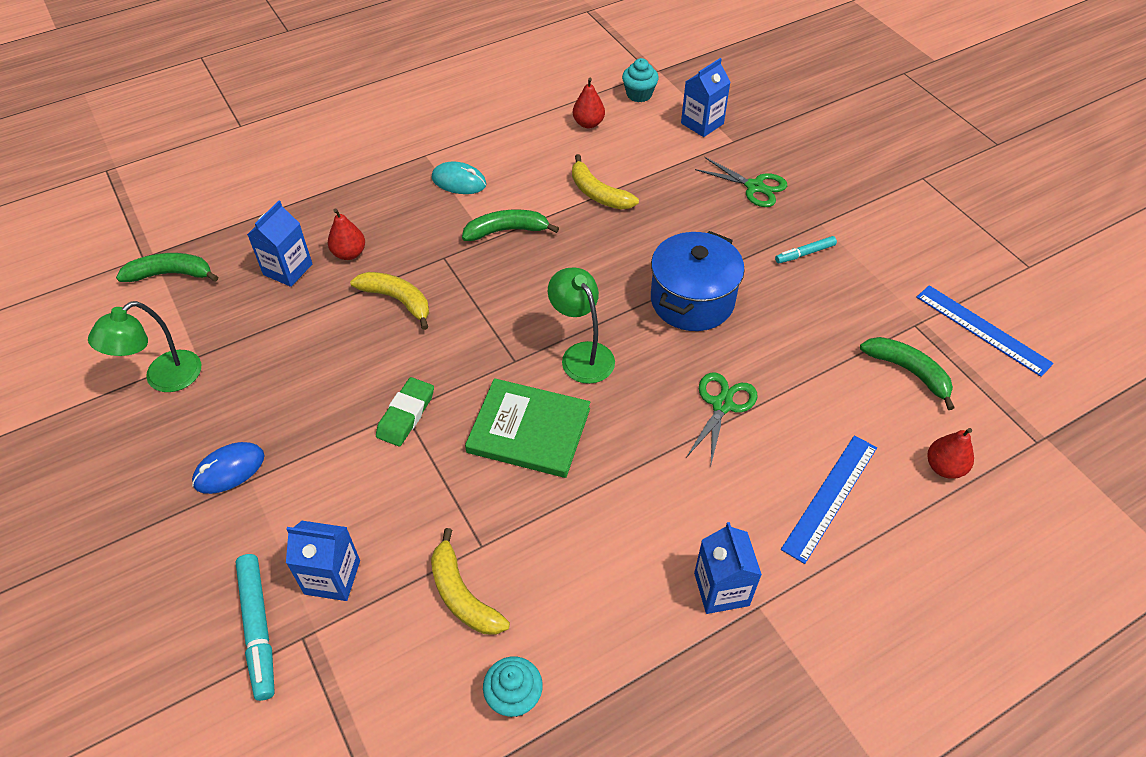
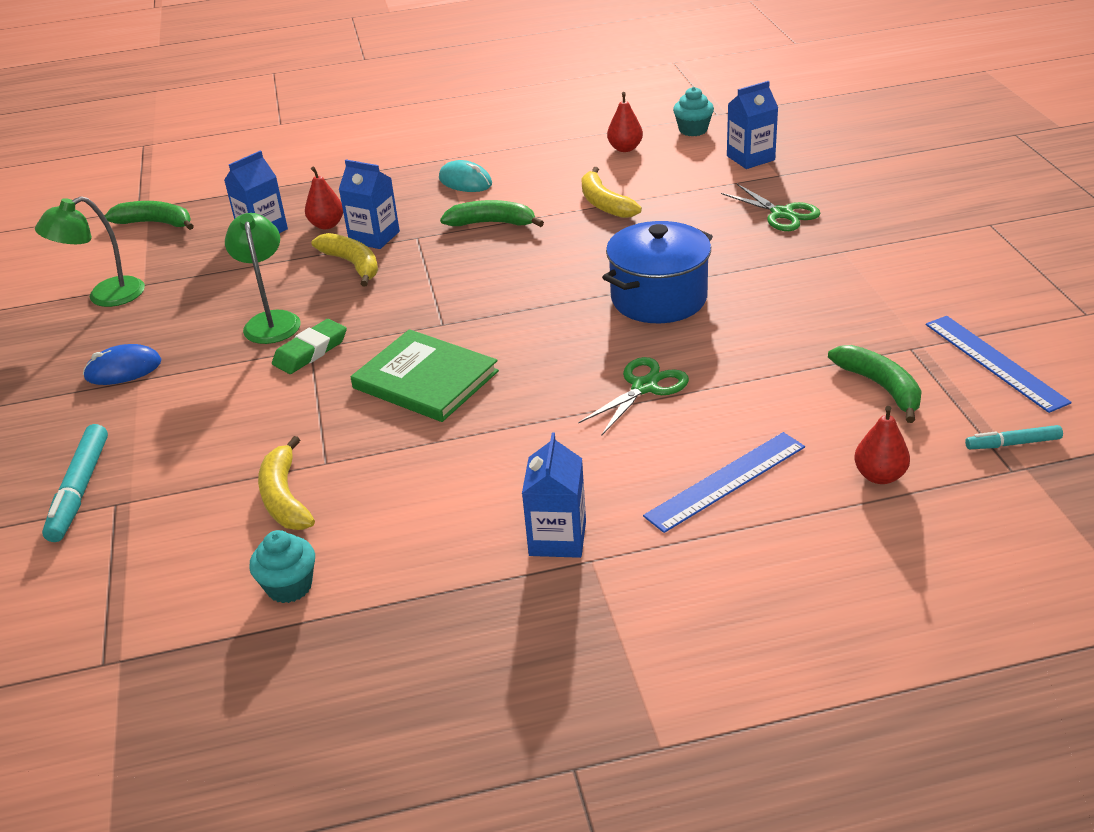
camera: 20 degrees right, 15 degrees down
blue carton [286,521,360,601] -> blue carton moved to [339,160,400,249]
green lamp [548,267,615,384] -> green lamp moved to [225,213,301,344]
turquoise marker [775,236,837,263] -> turquoise marker moved to [965,425,1063,449]

